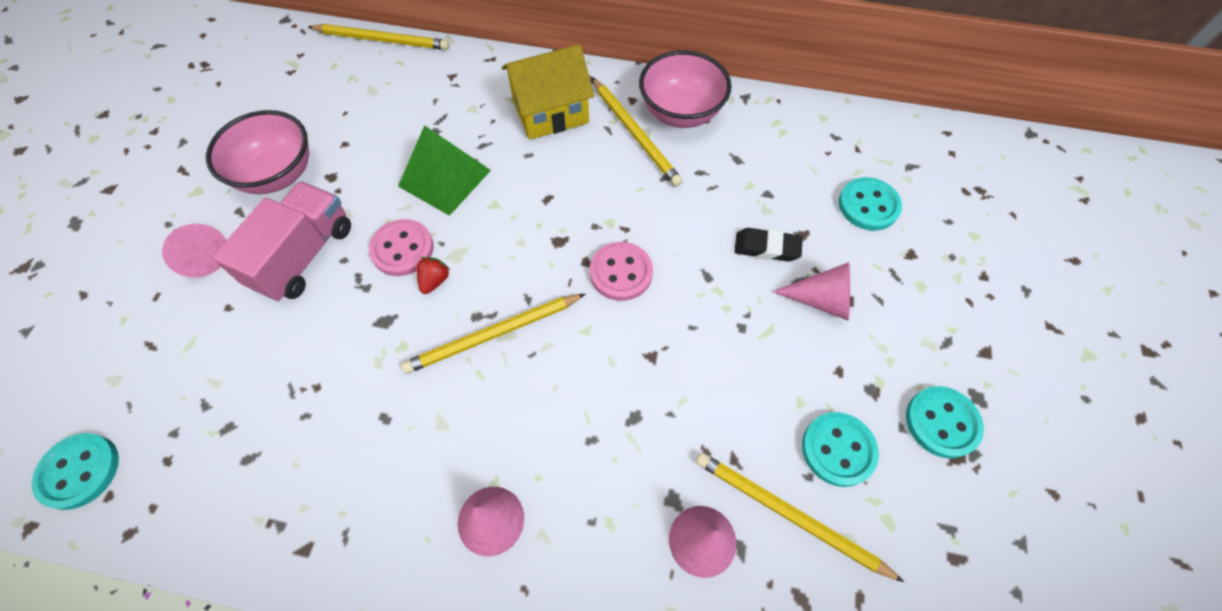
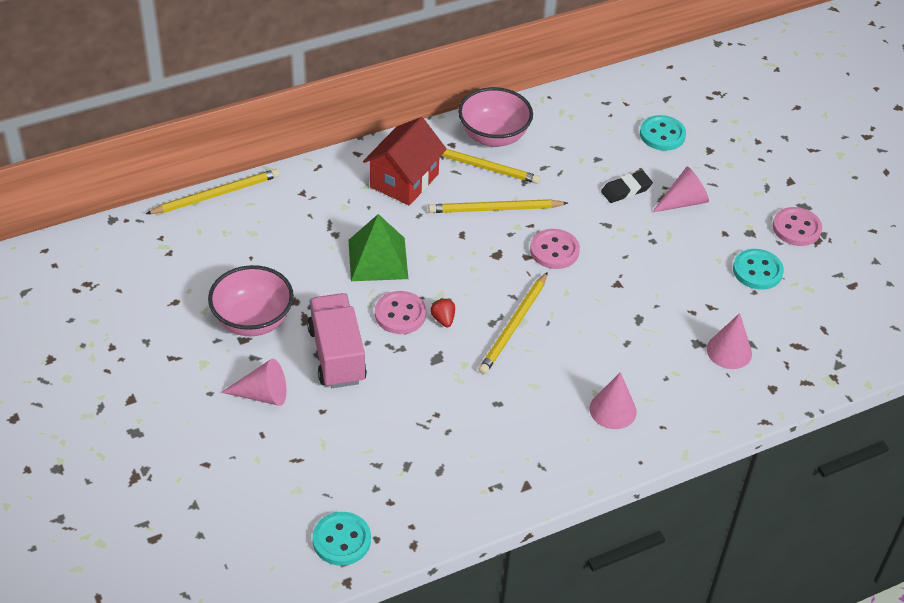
camera: 40 degrees left, 15 degrees down
yellow house [502,44,594,140] -> red house [363,117,447,205]
yellow pencil [696,452,904,582] -> yellow pencil moved to [428,199,568,213]
turquoise button [906,386,984,458] -> pink button [773,207,822,246]

